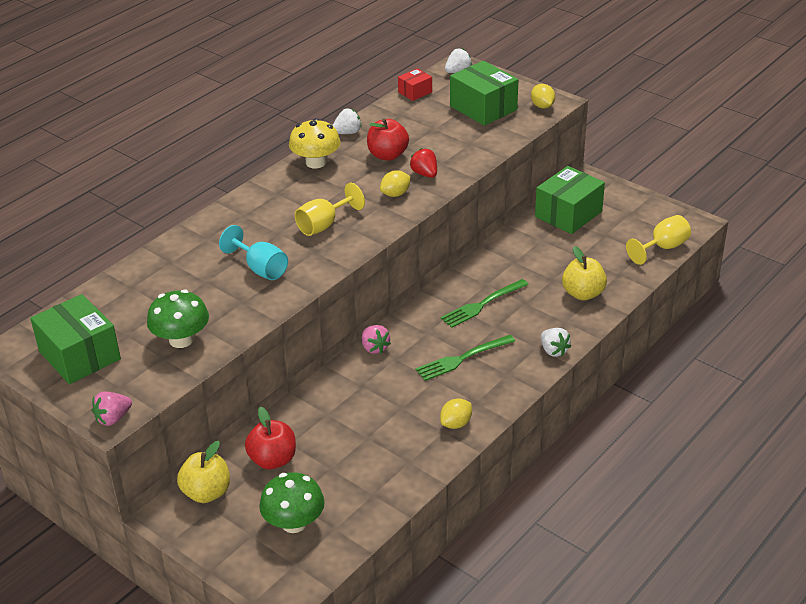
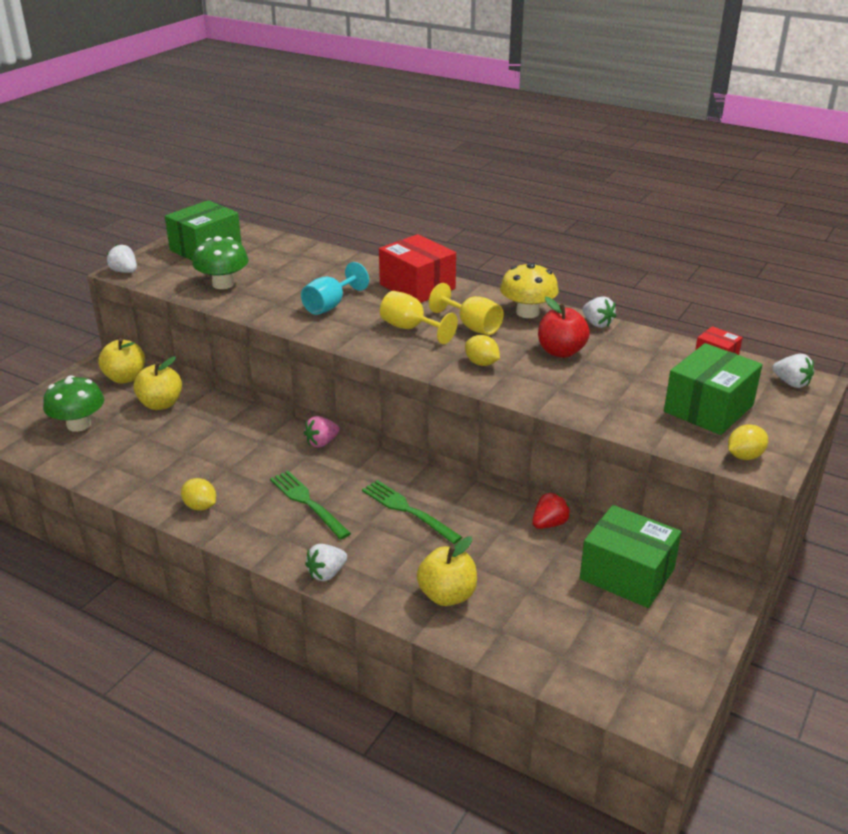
camera: 80 degrees right, 5 degrees down
pink strawberry [92,391,132,426] -> white strawberry [107,244,137,273]
red apple [245,407,296,469] -> yellow apple [133,356,182,410]
red strawberry [410,148,437,178] -> red strawberry moved to [532,492,571,529]
yellow goblet [626,215,691,265] -> yellow goblet moved to [429,283,504,335]
none -> red box [379,234,456,303]

